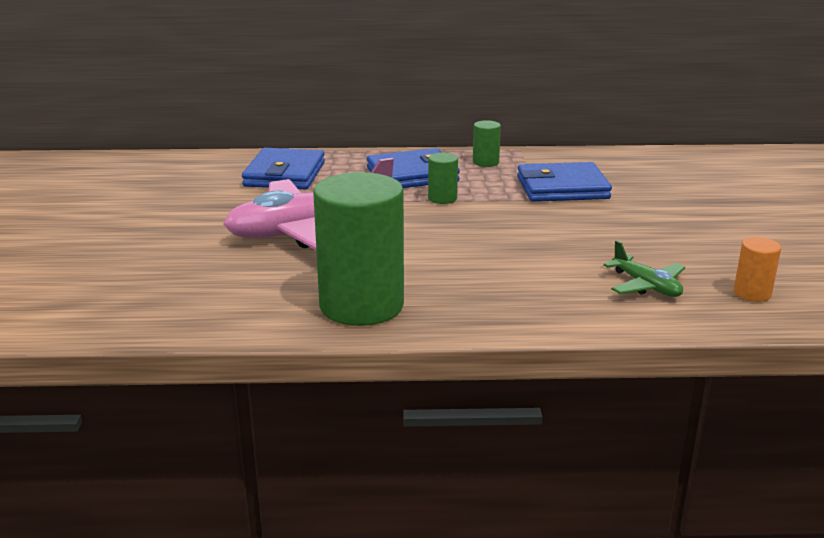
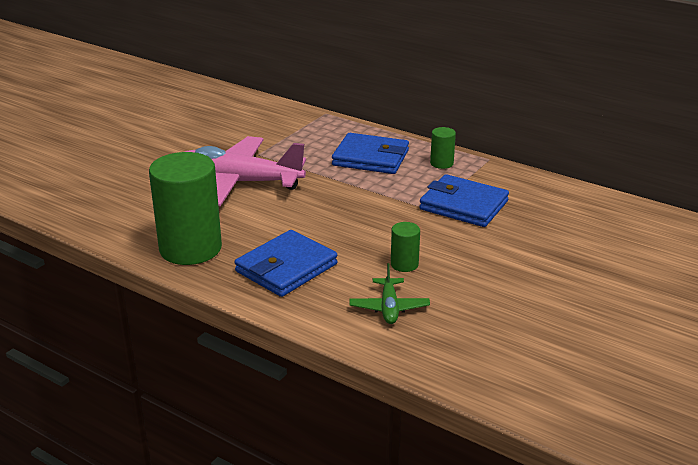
camera: 35 degrees right, 5 degrees up
blue wallet [242,148,325,189] -> blue wallet moved to [235,230,337,297]
green cylinder [428,153,458,204] -> green cylinder moved to [391,222,420,272]
orange cylinder [734,237,781,302] -> none

